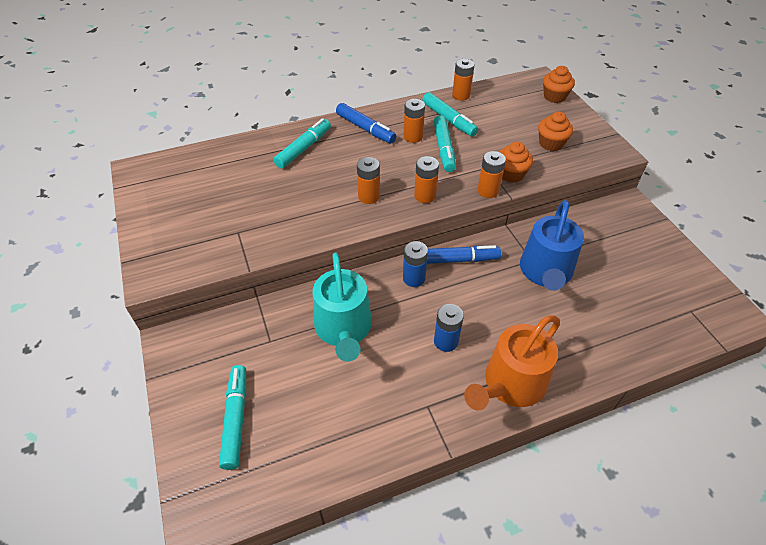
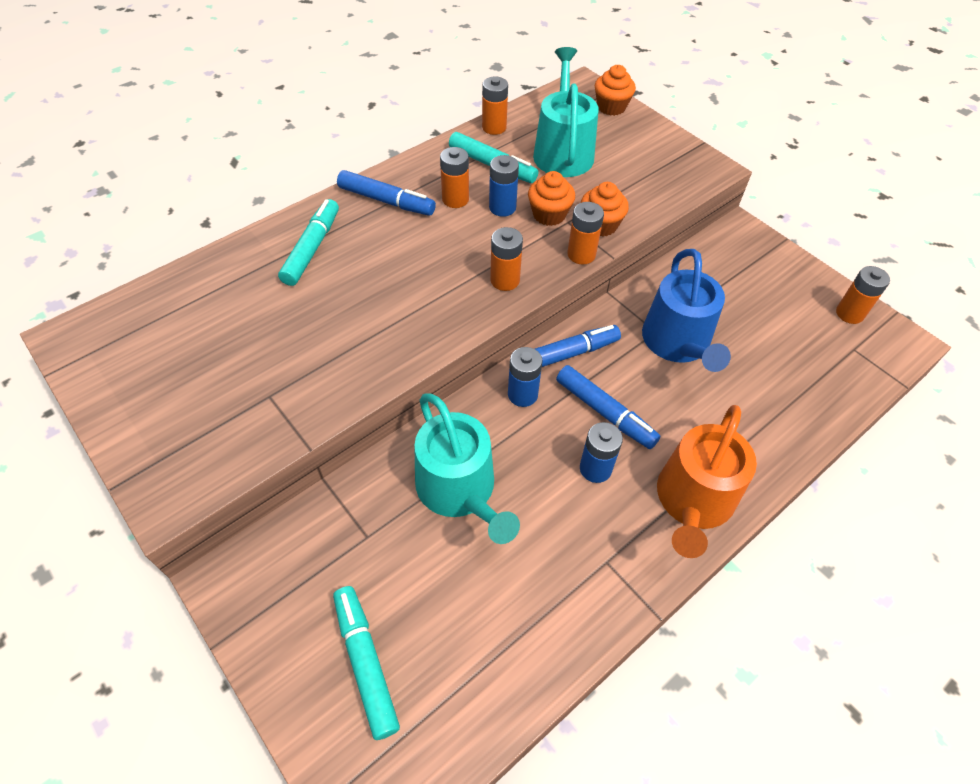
camera: 20 degrees left, 5 degrees up
orange battery [357,157,380,204] -> orange battery moved to [836,266,890,324]
turquoise marker [433,115,456,172] -> blue battery [489,155,519,217]
orange cupcake [538,112,573,151] -> orange cupcake moved to [528,171,575,226]
none -> turquoise watering can [533,47,599,177]
none -> blue marker [556,365,661,449]

